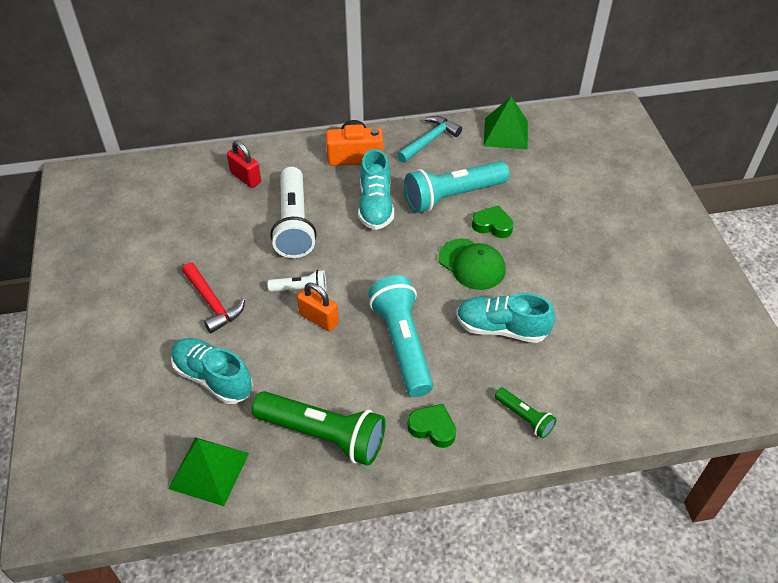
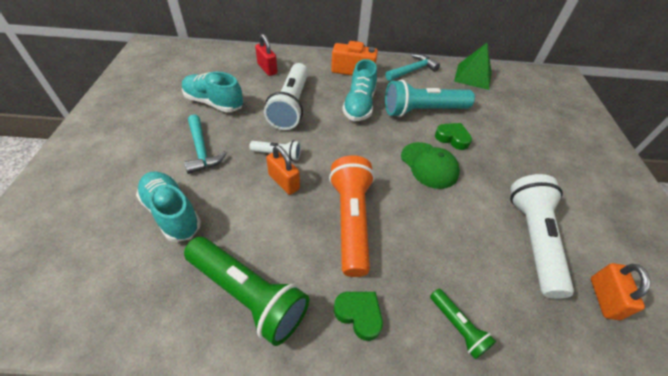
camera: 10 degrees right, 0 degrees up
green pyramid [168,437,249,506] -> none
red hammer [182,262,245,333] -> turquoise hammer [184,114,227,174]
turquoise flashlight [368,275,433,397] -> orange flashlight [329,155,375,277]
turquoise shoe [456,293,555,343] -> turquoise shoe moved to [182,72,243,112]
none -> white flashlight [510,174,574,299]
none -> orange padlock [591,263,651,320]

